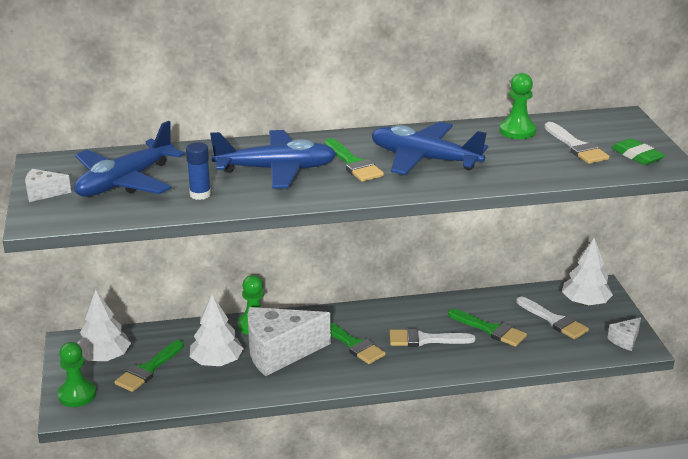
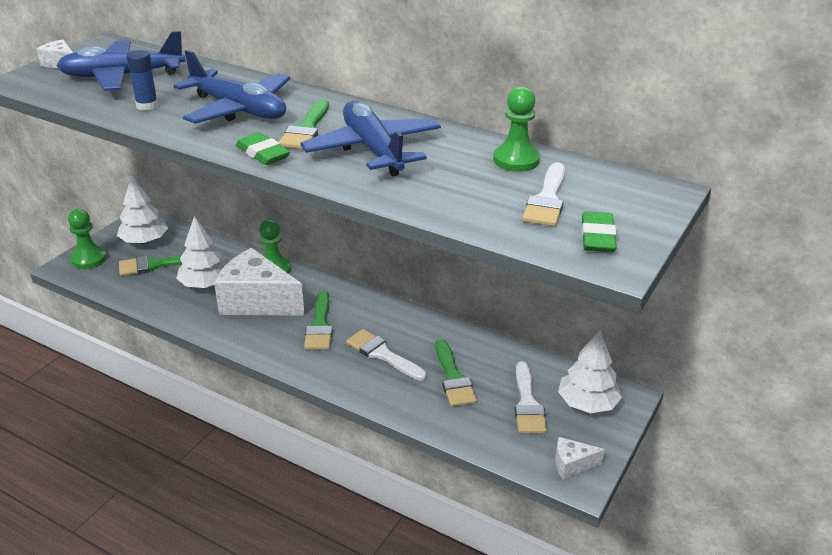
camera: 40 degrees right, 5 degrees up
none -> green eraser [236,132,290,165]

